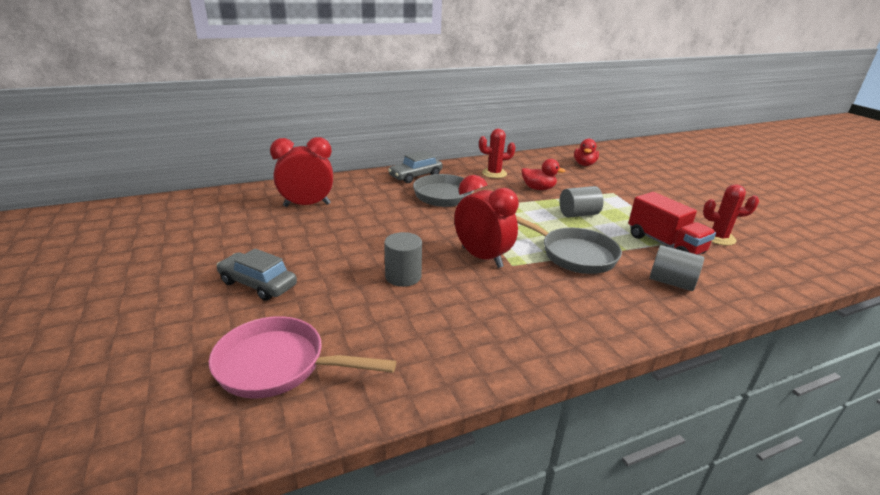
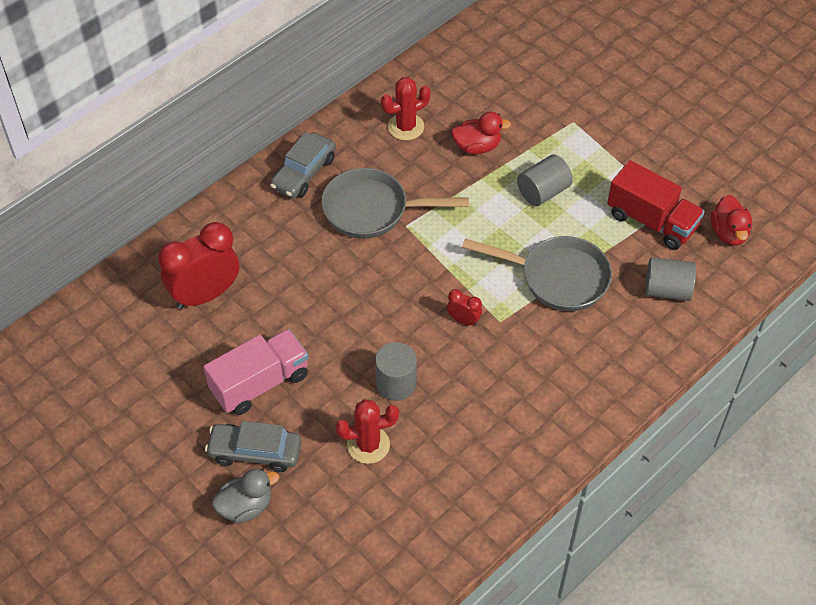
camera: 20 degrees left, 25 degrees up
pink pan [209,316,396,399] -> none
red clock [454,175,519,268] -> red clock [447,289,482,326], size x0.45
red duck [574,139,599,166] -> red duck moved to [711,195,752,245]
red cactus [703,184,759,246] -> red cactus moved to [335,399,399,464]
none -> pink truck [204,329,309,415]
none -> grey duck [212,469,279,523]

